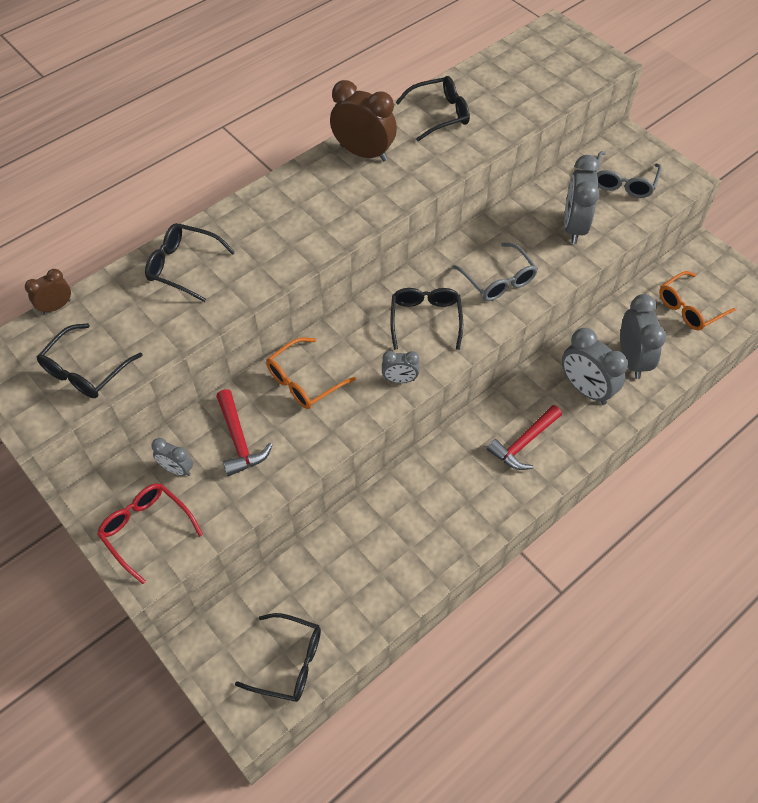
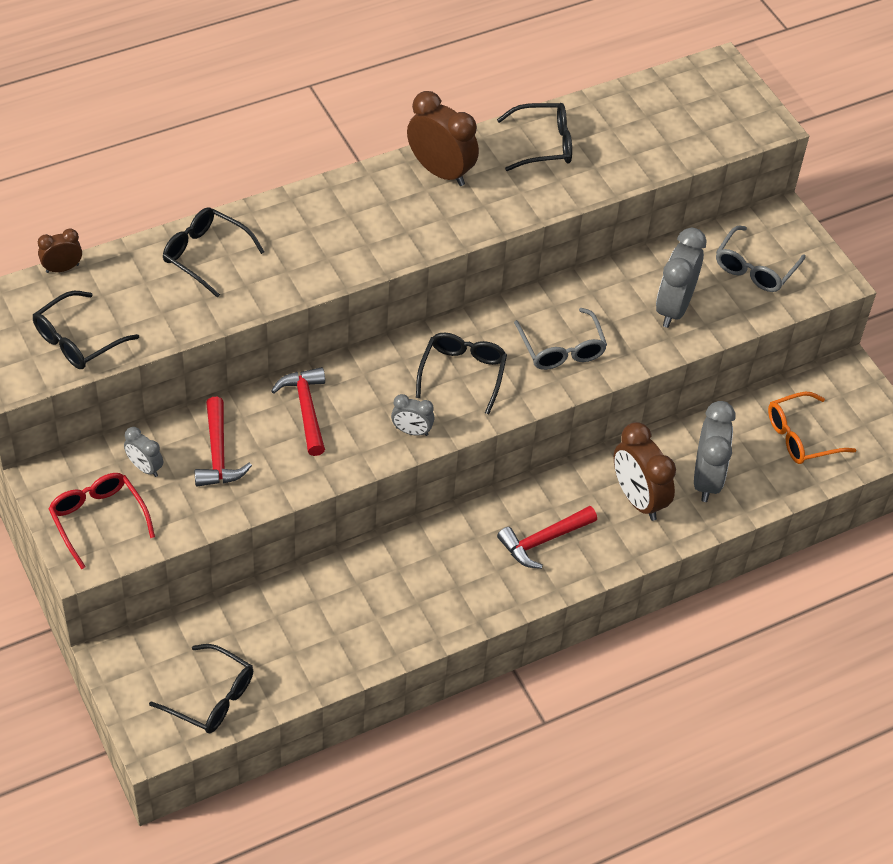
camera: 10 degrees right, 5 degrees down
orange glasses [266,337,356,409] -> red hammer [271,367,325,456]
grey clock [562,328,628,405] -> brown clock [614,422,676,521]

